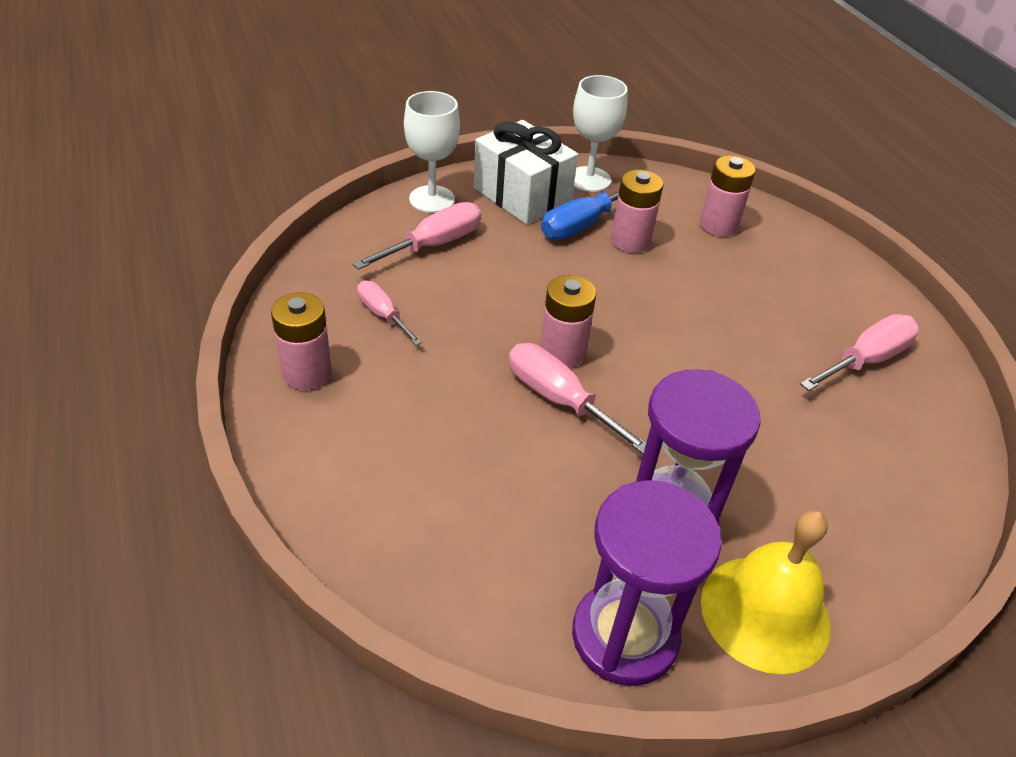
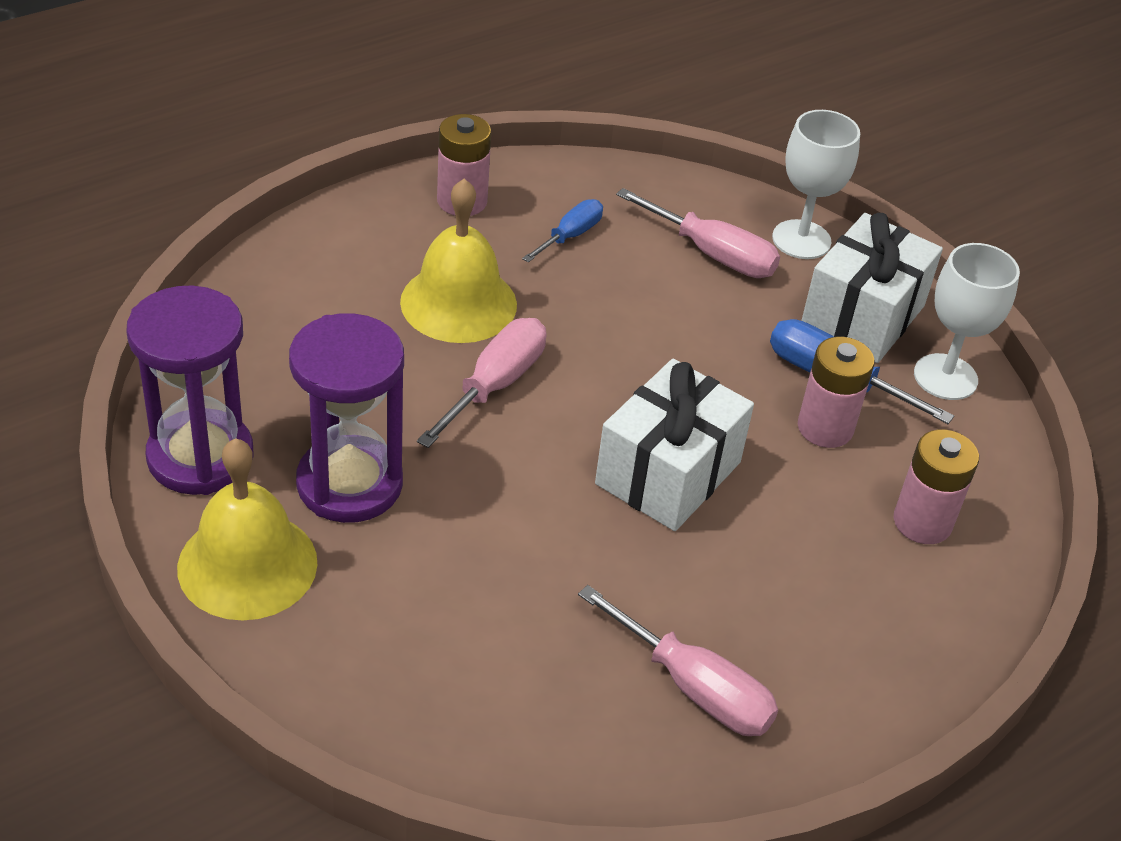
camera: 75 degrees right, 0 degrees up
pink screwdriver [357,281,422,345] -> blue screwdriver [522,199,603,262]
pink battery [540,275,596,368] -> none
none -> yellow bell [400,179,517,343]
none -> white gift [595,359,754,531]

